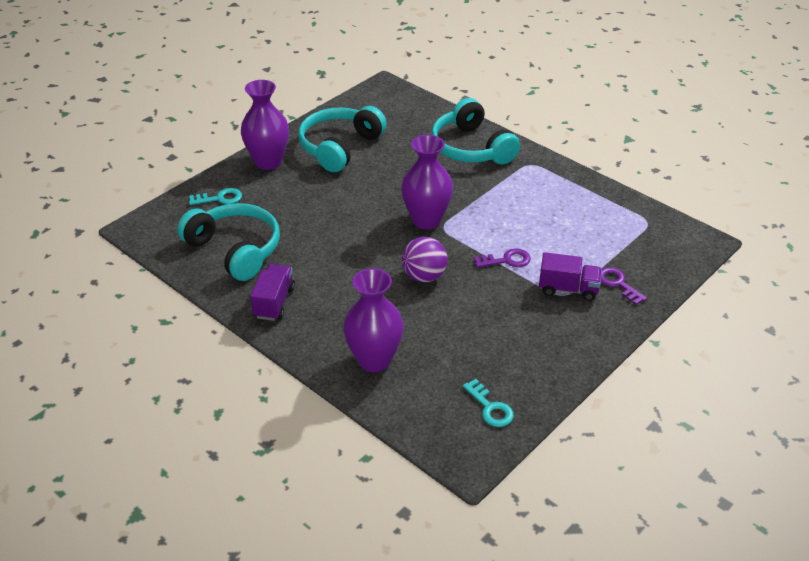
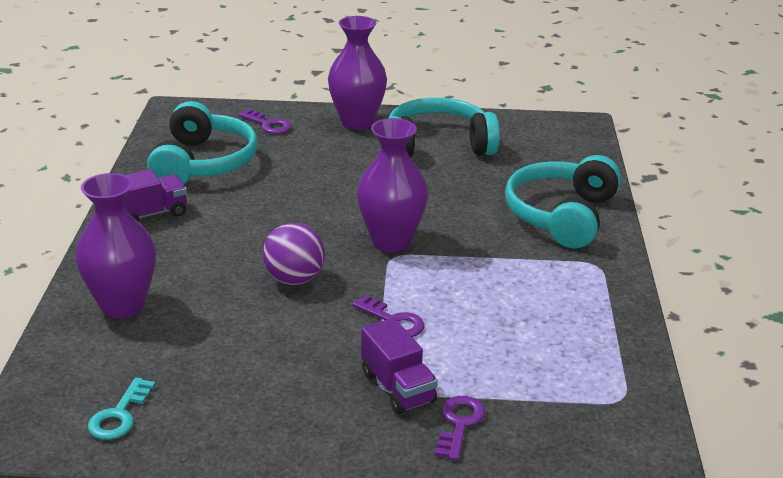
camera: 50 degrees right, 10 degrees down
turquoise key [189,188,242,205] -> purple key [238,109,292,134]

